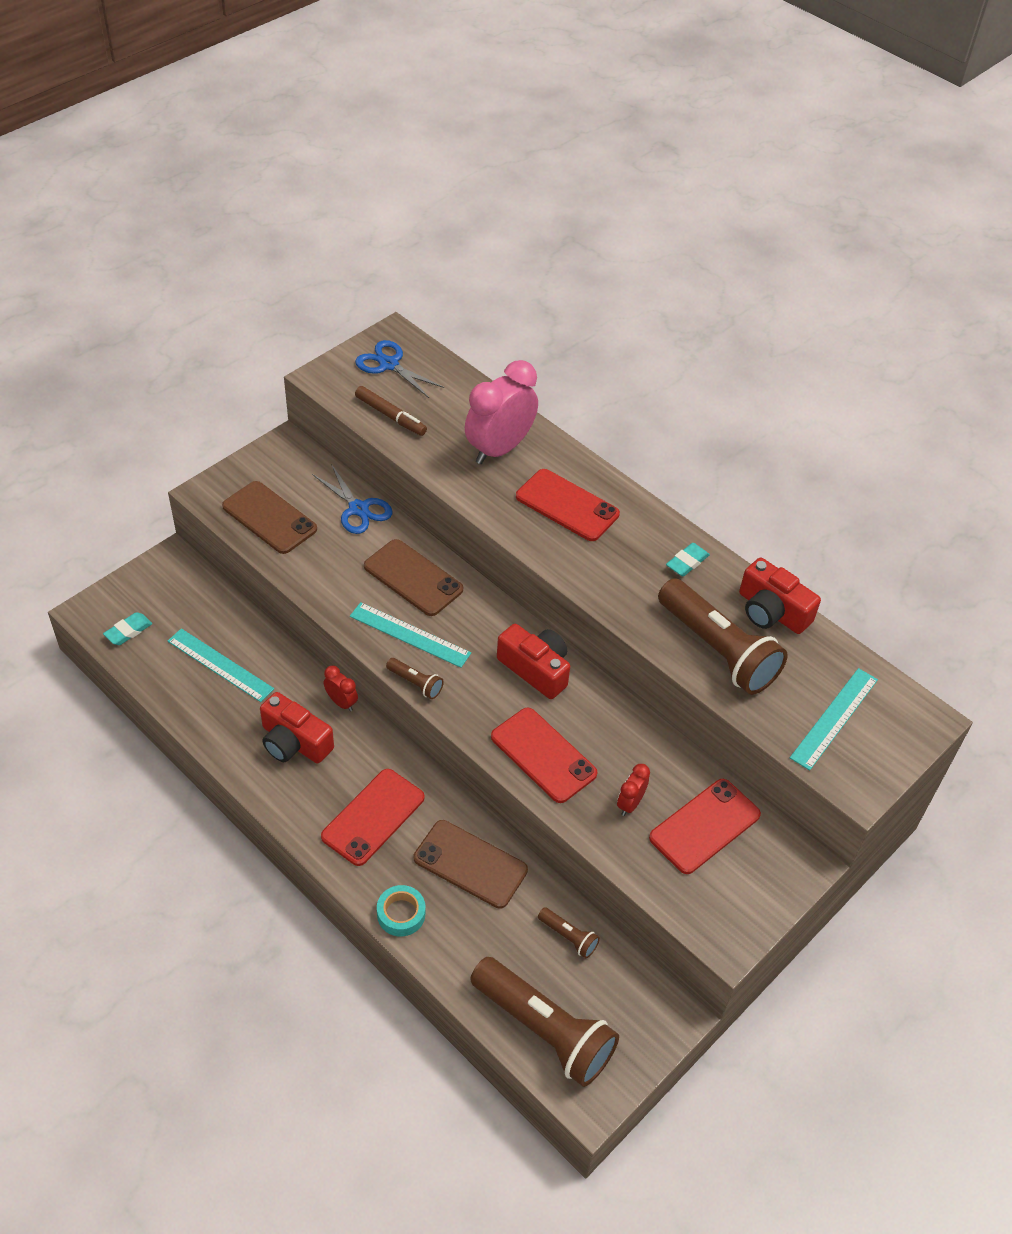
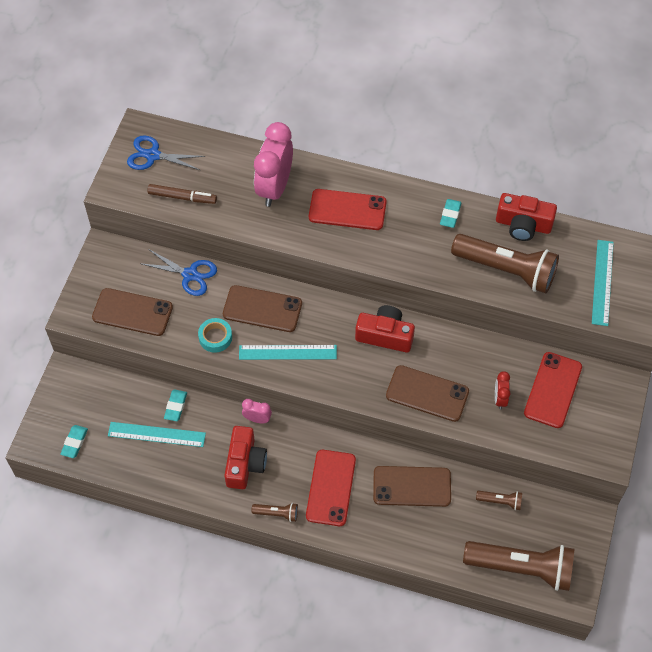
camera: 25 degrees left, 10 degrees up
red camera [260,692,334,763] -> red camera turned 90 degrees counterclockwise [224,426,267,489]
red clock [324,666,358,712] -> pink clock [242,399,272,423]
turquoise tape [377,885,425,937] -> turquoise tape moved to [198,318,232,353]
brown flashlight [386,658,444,699] -> brown flashlight moved to [251,503,298,522]
red phone [491,708,597,803] -> brown phone [386,365,469,422]
none -> turquoise eraser [164,390,187,421]

